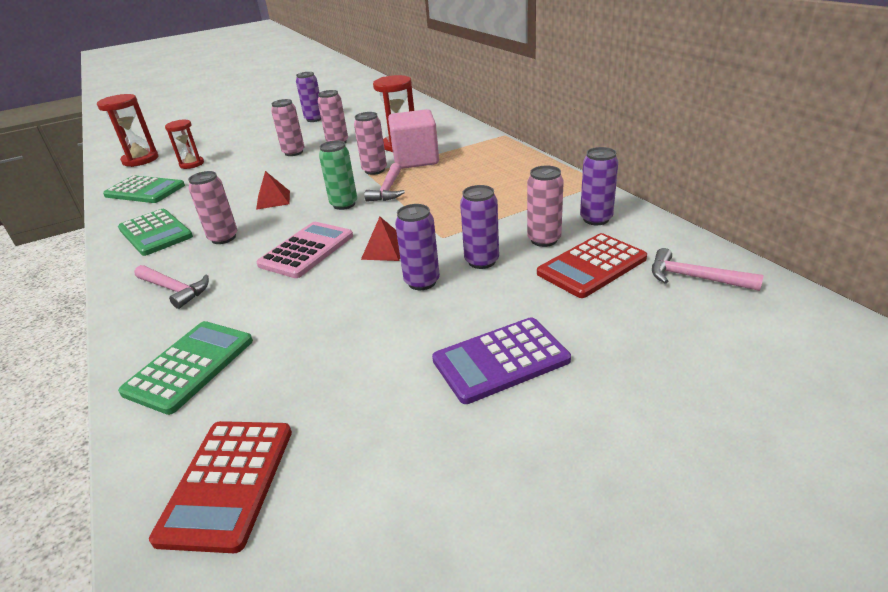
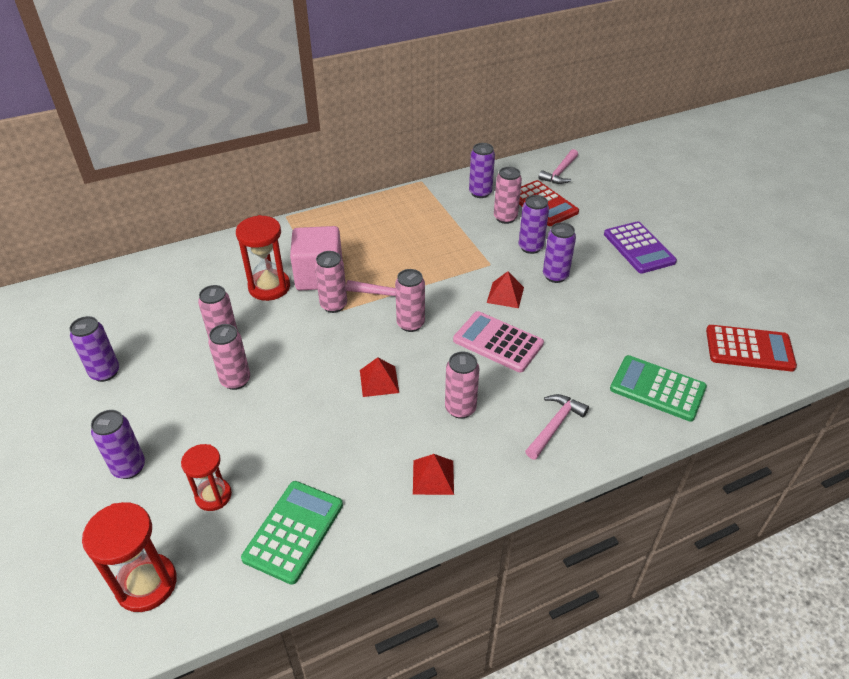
camera: 90 degrees left, 10 degrees up
green calculator [118,209,193,256] -> red pyramid [413,454,454,495]
green can [319,140,357,210] -> pink can [395,269,425,332]
none -> purple can [91,410,145,479]

